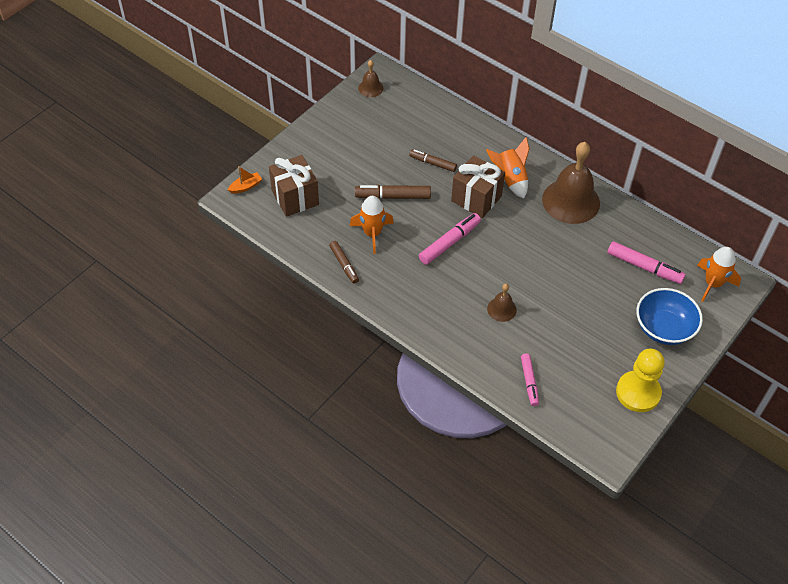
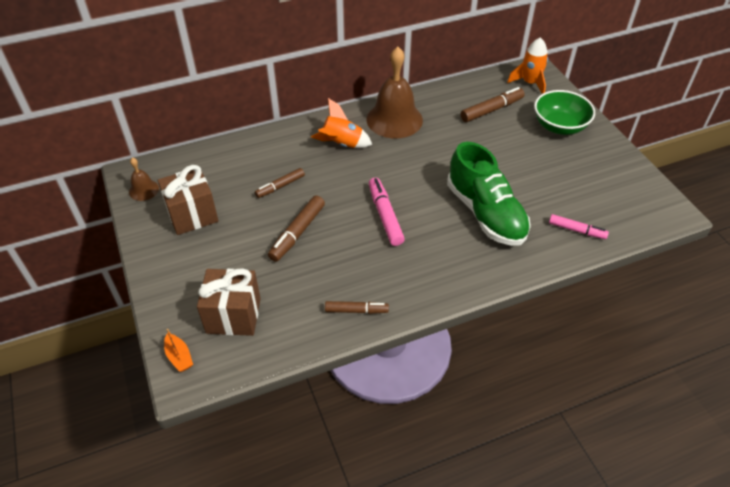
camera: 60 degrees left, 5 degrees down
orange boat [228,166,262,194] -> orange boat turned 150 degrees clockwise [164,329,193,372]
orange rocket [350,196,394,254] -> none
brown gift [451,155,505,218] -> brown gift moved to [158,165,218,235]
brown bell [487,284,517,322] -> green shoe [447,142,531,246]
pink marker [607,241,686,284] -> brown marker [461,87,525,122]
yellow pawn [616,349,665,412] -> none
blue bowl [636,288,703,345] -> green bowl [534,90,595,135]

